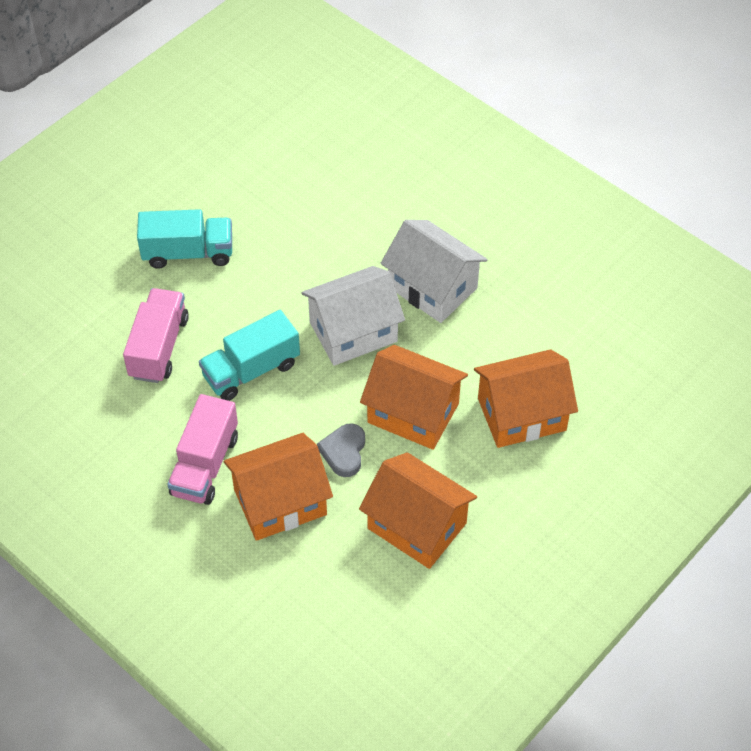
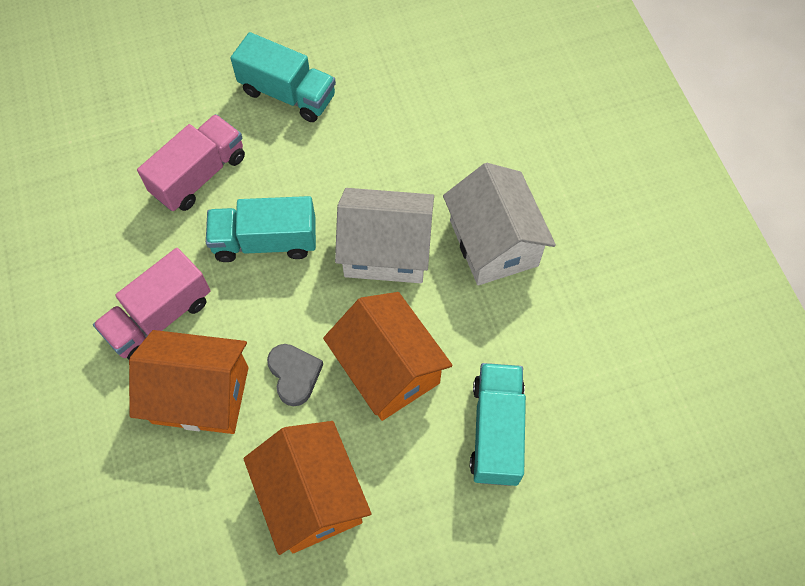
camera: 30 degrees right, 10 degrees up
grey heart [317,424,365,477] -> grey heart turned 120 degrees clockwise [267,344,323,406]
orange house [474,349,578,448] -> turquoise truck [470,363,526,486]

